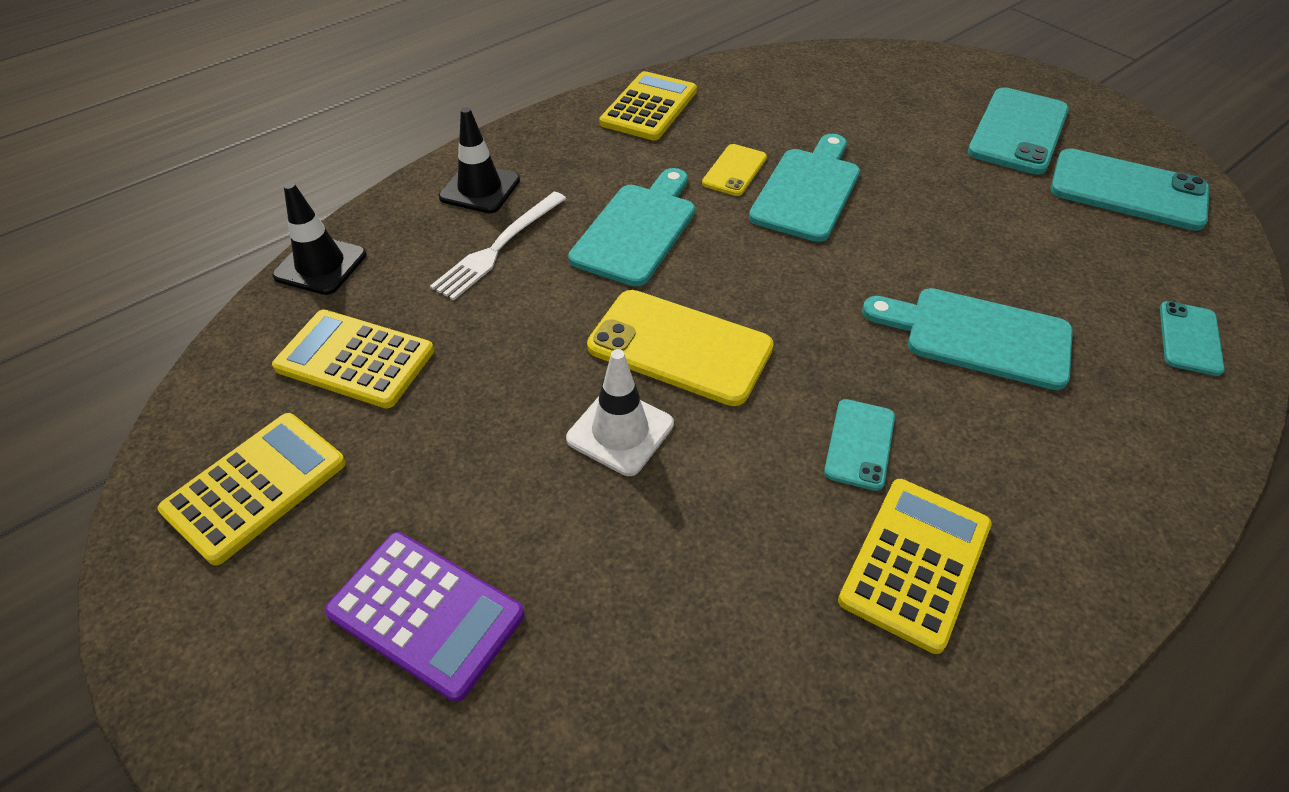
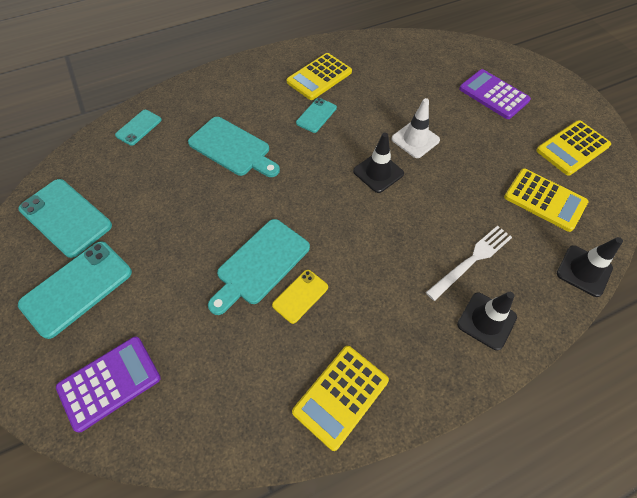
camera: 165 degrees left, 10 degrees up
turquoise cutting board [568,168,695,286] -> none
yellow phone [587,290,774,406] -> black traffic cone [353,133,404,193]
none -> purple calculator [56,337,161,433]

